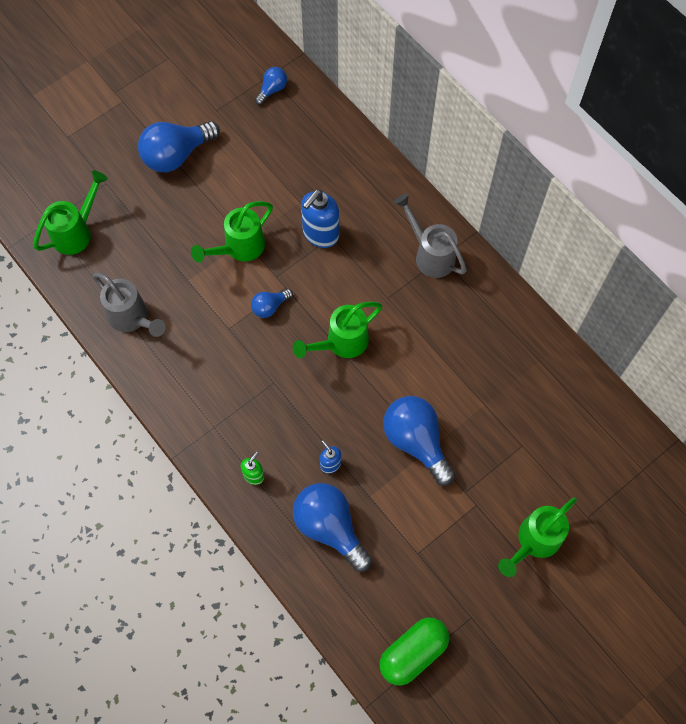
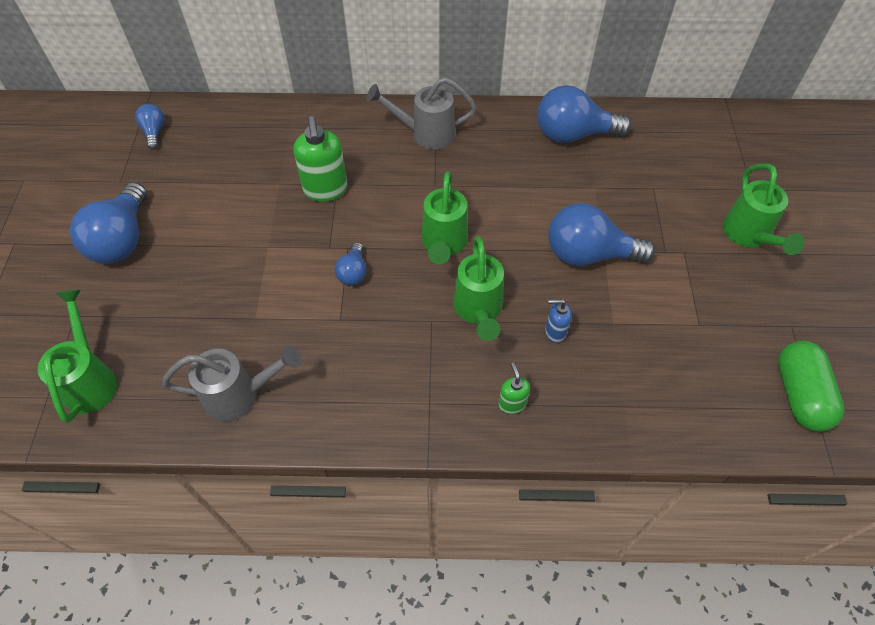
camera: 50 degrees left, 10 degrees down
green watering can [191,201,273,263] -> green watering can moved to [453,236,504,341]
blue light bulb [293,483,372,572] -> blue light bulb moved to [537,85,631,143]
blue soap dispenser [301,189,339,248] -> green soap dispenser [294,116,348,202]

